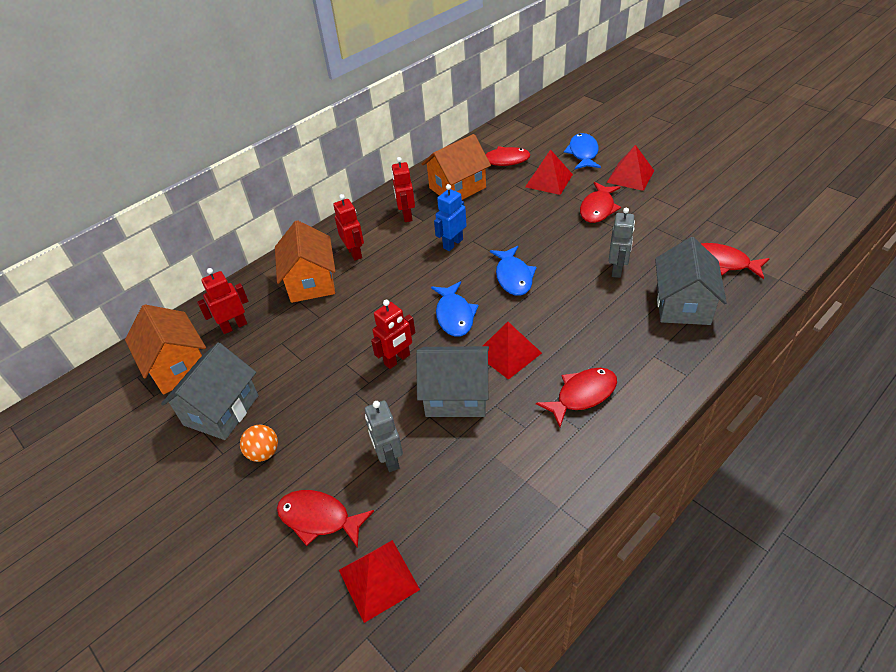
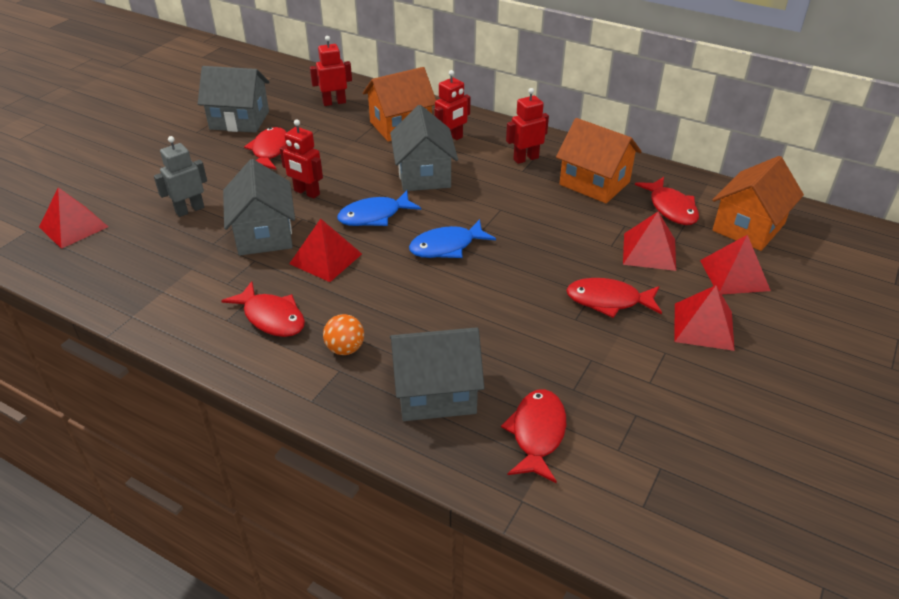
camera: 70 degrees right, 5 degrees down
orange house [125,304,206,395] -> orange house moved to [712,156,804,251]
red robot [197,268,248,334] -> red robot turned 60 degrees counterclockwise [310,36,352,106]
orange ball [240,425,278,462] -> orange ball moved to [323,314,364,355]
red fish [277,490,374,548] -> red fish moved to [244,127,287,170]
blue robot [434,184,467,251] -> none
blue fish [564,133,601,169] -> red pyramid [700,235,771,294]
grey robot [609,208,635,278] -> none
none -> grey house [390,105,458,191]

